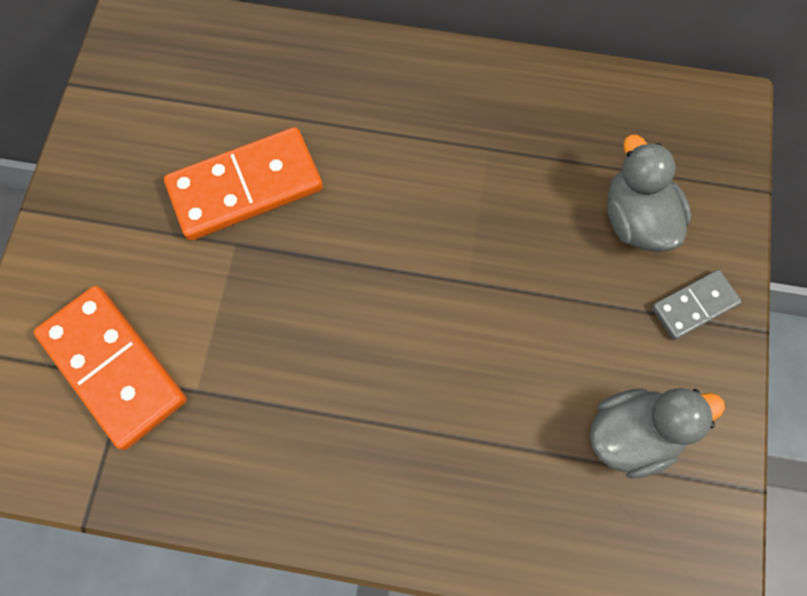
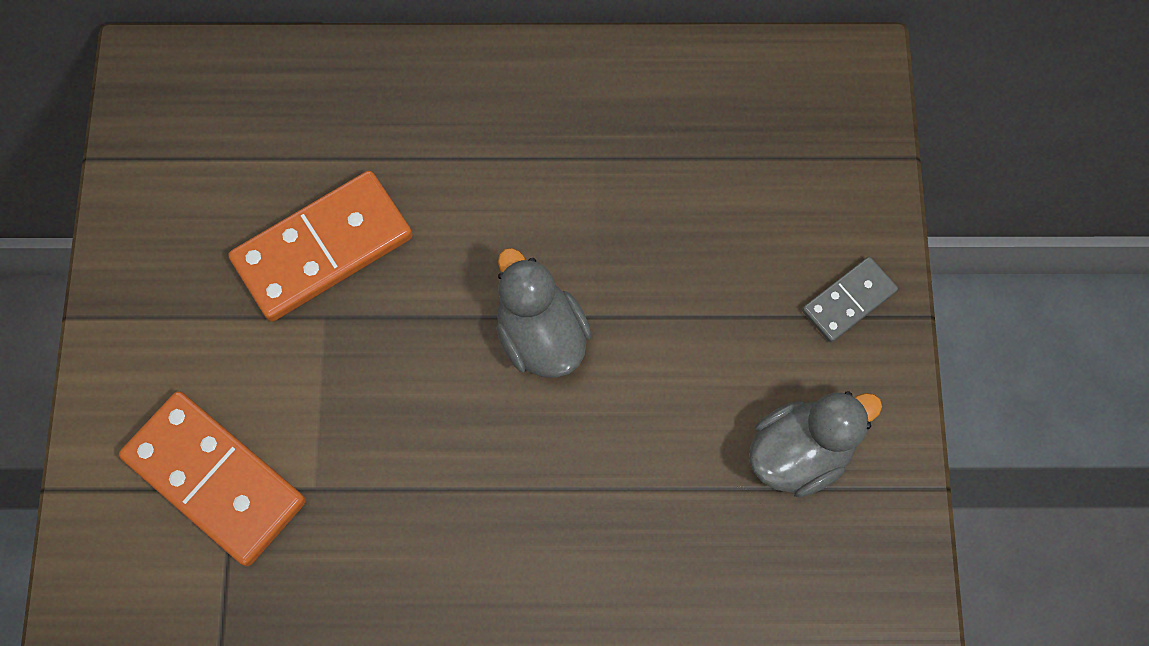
camera: 10 degrees left, 0 degrees up
grey duck [607,135,692,252] -> grey duck moved to [496,248,591,378]

